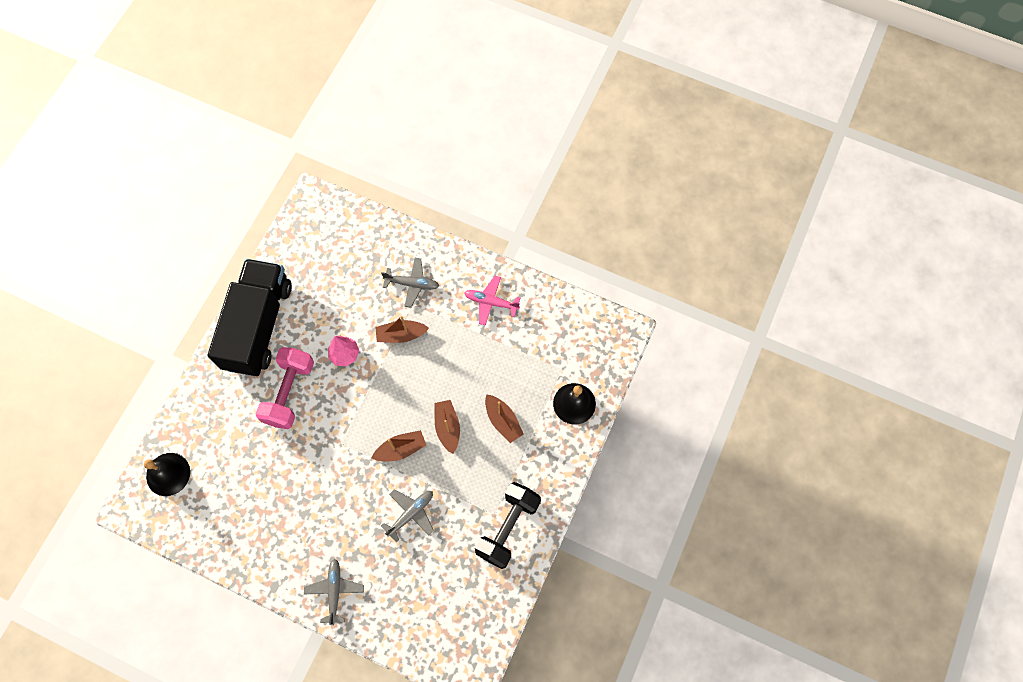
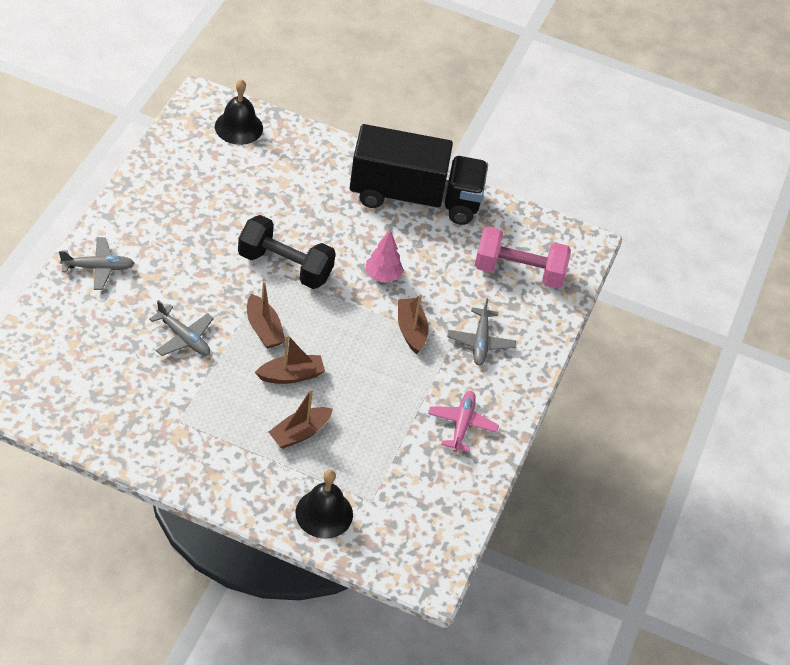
camera: 80 degrees right, 20 degrees down
pink dumbbell [256,347,314,429] -> pink dumbbell moved to [475,227,571,289]
black dumbbell [475,482,541,569] -> black dumbbell moved to [238,215,336,289]

